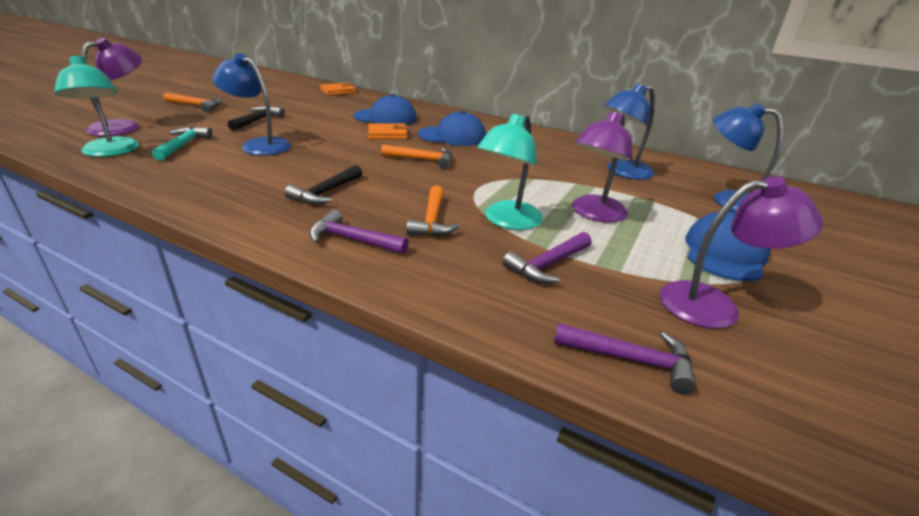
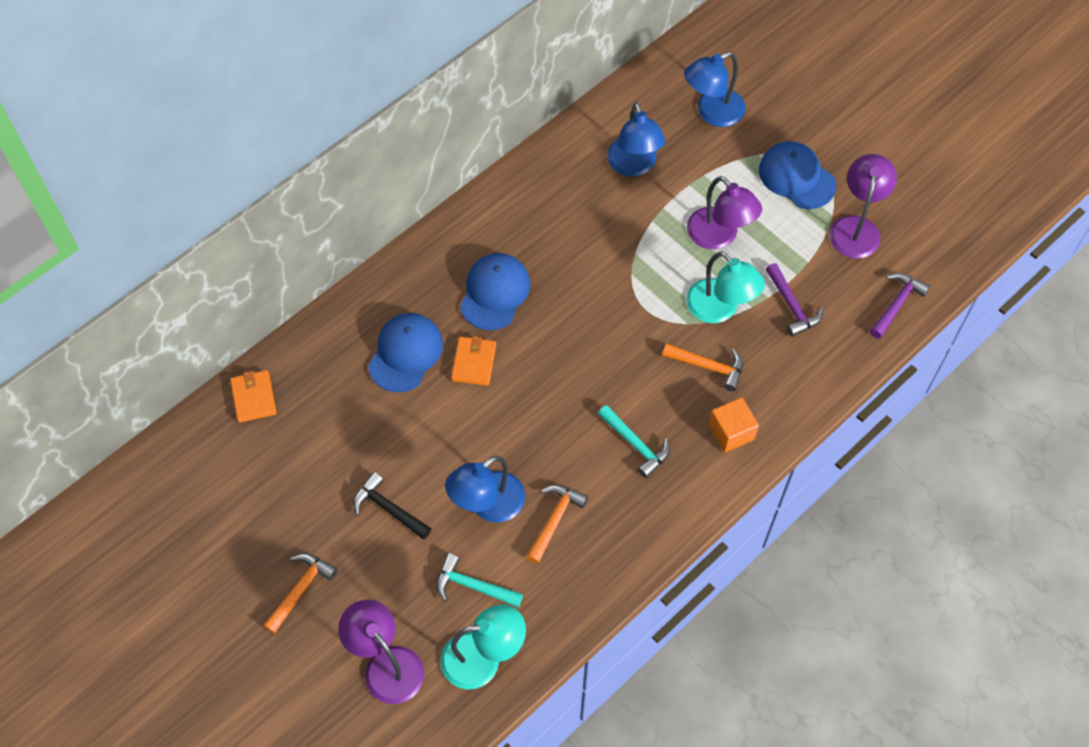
camera: 70 degrees left, 30 degrees up
black hammer [285,165,362,205] -> turquoise hammer [598,405,670,478]
purple hammer [309,209,409,254] -> orange cube [709,397,759,452]
orange hammer [381,144,452,169] -> orange hammer moved to [526,485,588,564]

